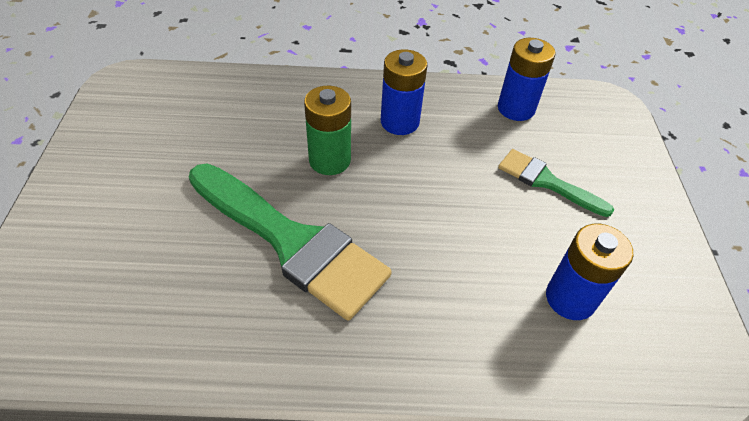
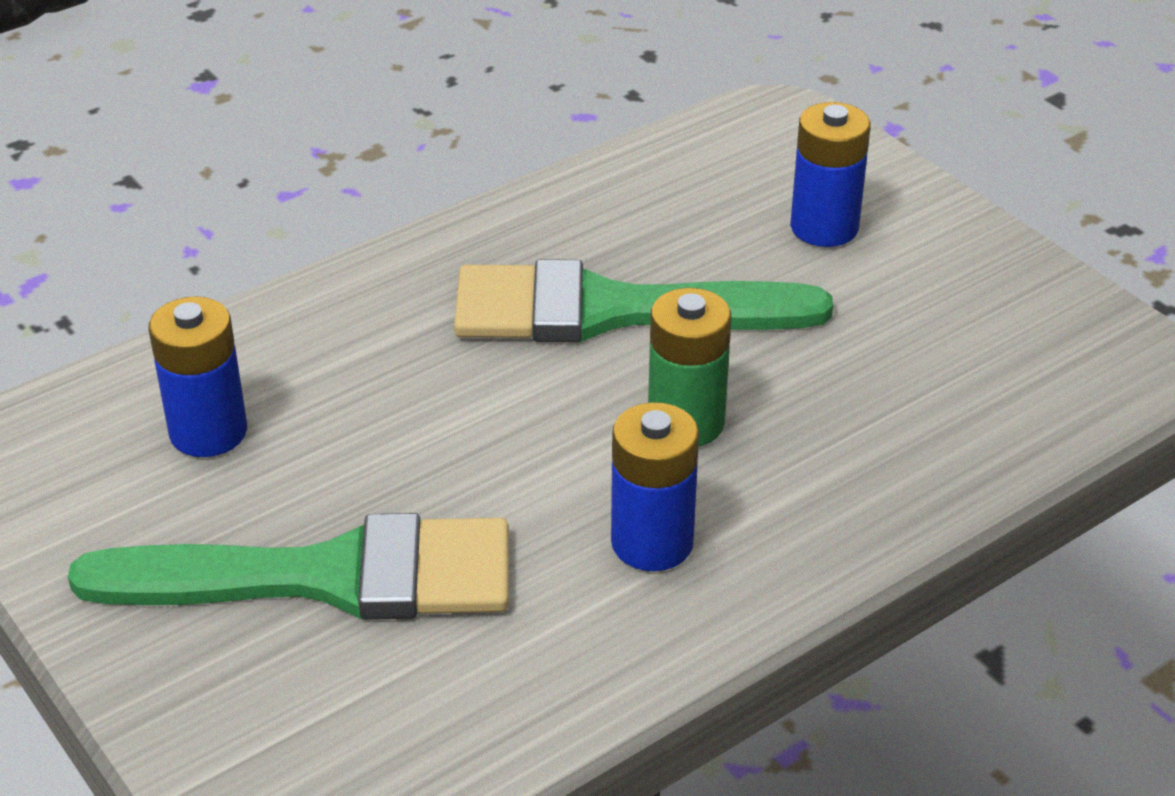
camera: 145 degrees right, 10 degrees down
blue battery [498,38,555,121] -> blue battery moved to [790,102,871,247]
green brush [498,149,614,217] -> green brush [68,513,509,620], size x1.90

